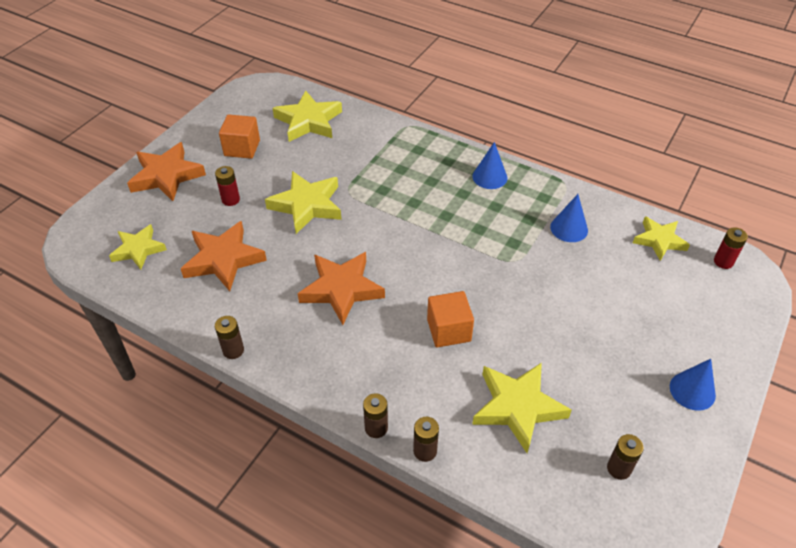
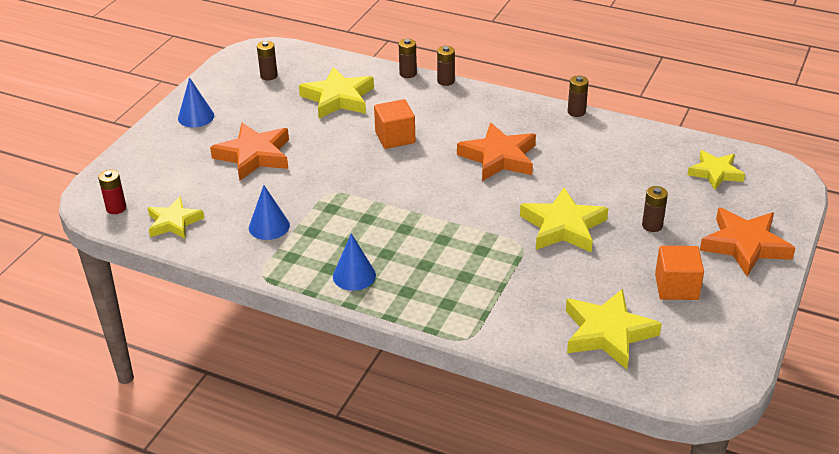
camera: 175 degrees right, 10 degrees down
orange star [181,221,267,291] -> orange star moved to [210,123,289,181]
red battery [215,166,240,206] -> brown battery [642,186,668,232]

